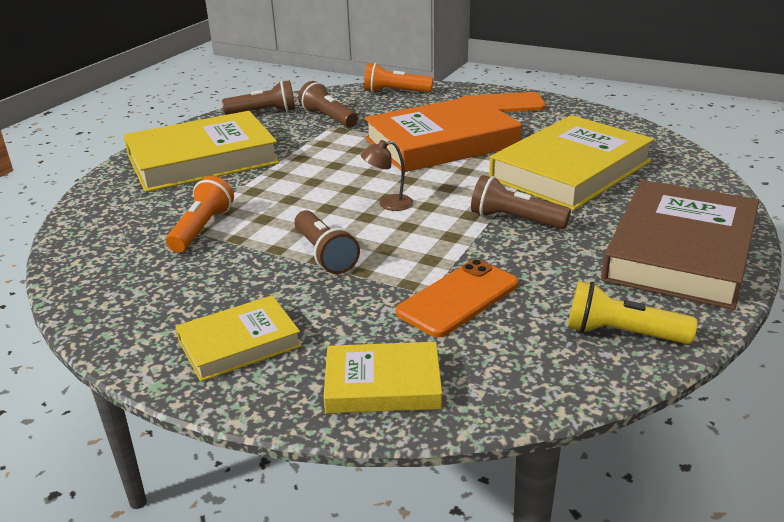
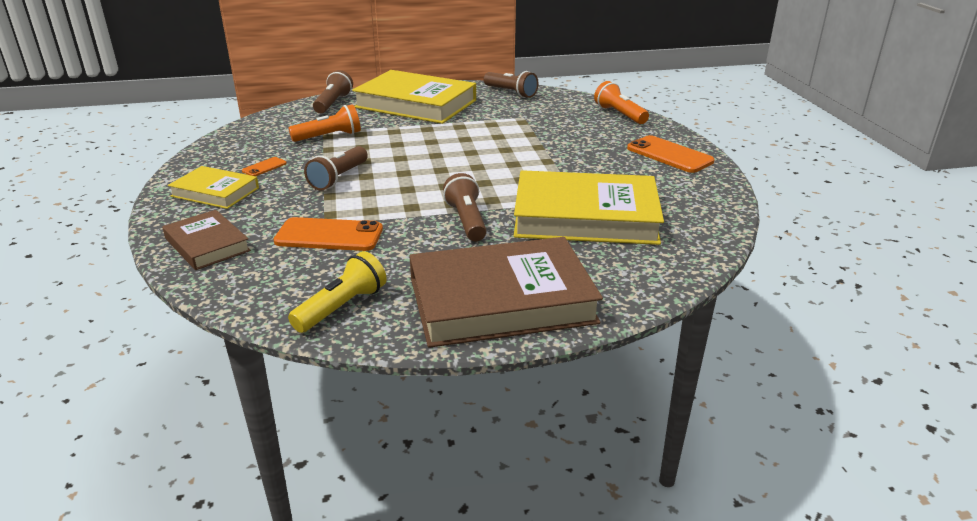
camera: 50 degrees right, 0 degrees up
brown flashlight [298,81,358,128] -> brown flashlight moved to [313,70,353,113]
yellow book [323,342,442,414] -> brown book [162,210,251,270]
brown lamp [361,140,413,211] -> none
orange book [364,95,522,172] -> none
yellow flashlight [568,281,698,344] -> yellow flashlight turned 60 degrees clockwise [288,251,387,333]
none -> orange phone [242,157,287,176]

